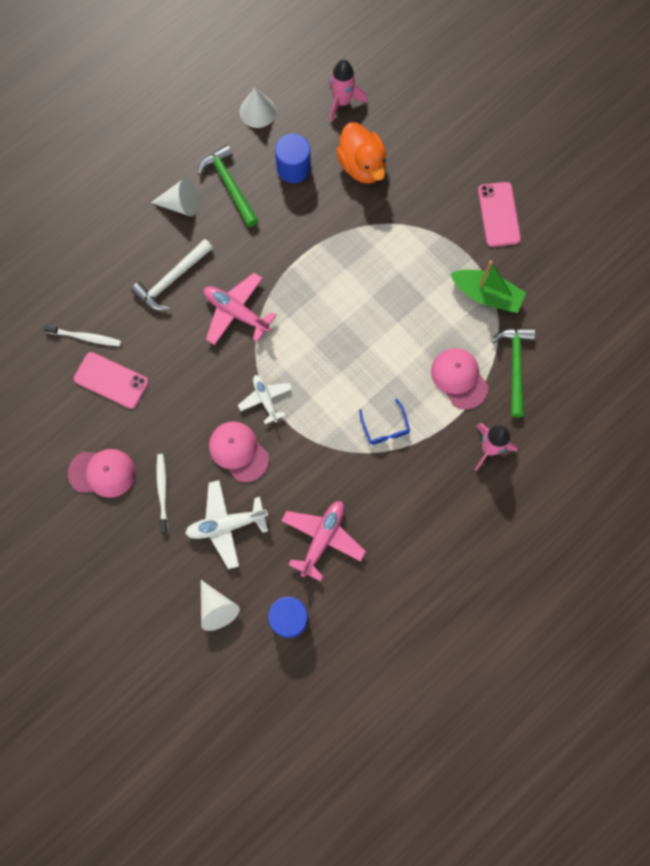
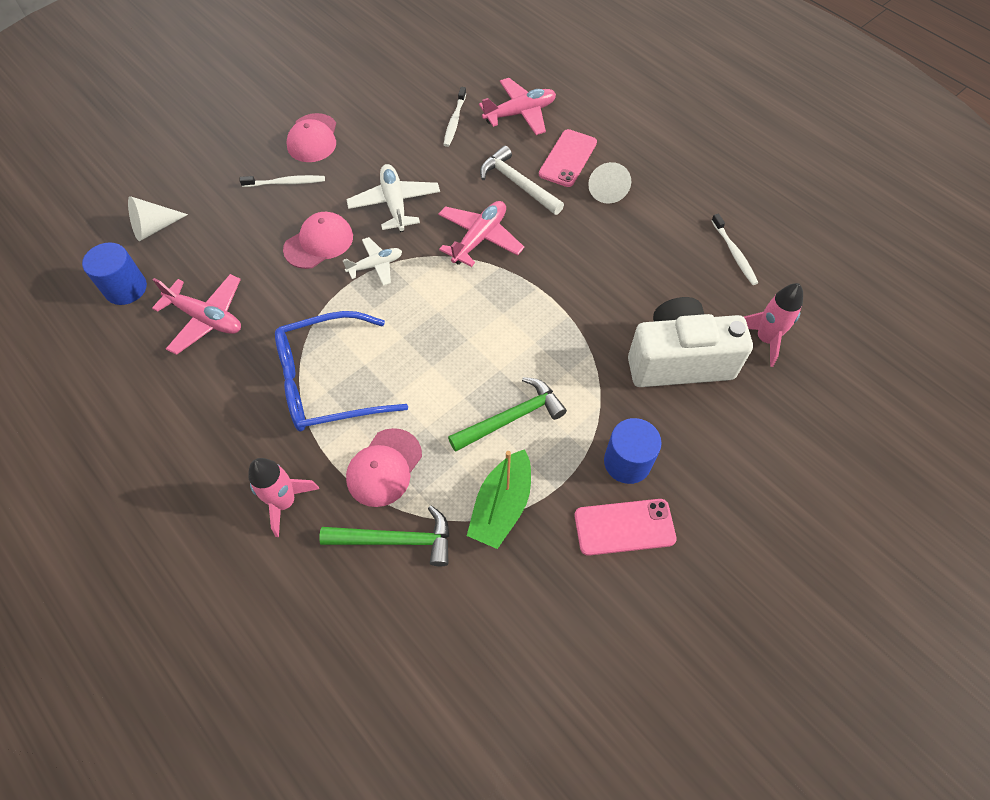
camera: 90 degrees right, 15 degrees down
pink phone [74,352,149,409] -> pink phone moved to [539,129,597,187]
white plane [185,480,268,569] -> white plane moved to [346,164,440,232]
green hammer [198,144,258,227] -> green hammer moved to [448,377,567,452]
white cone [240,87,276,128] -> white toothbrush [711,214,758,285]
blue cylinder [275,134,311,183] -> blue cylinder moved to [604,418,662,484]
orange duck [336,122,387,184] -> white camera [628,297,753,387]
blue glasses [359,399,410,445] -> blue glasses [275,311,408,431], size x2.24
pink cap [431,348,488,410] -> pink cap turned 150 degrees clockwise [346,428,422,507]
none -> pink plane [479,78,556,135]

